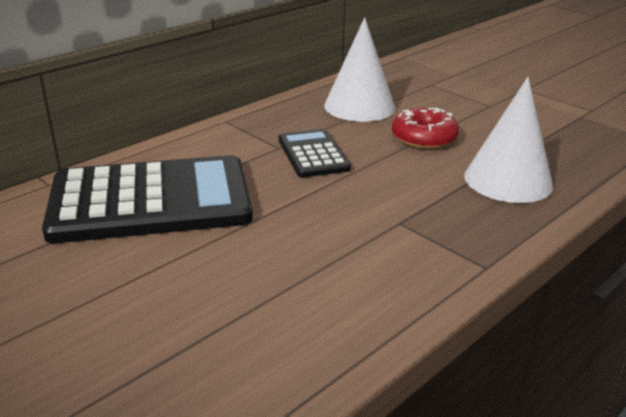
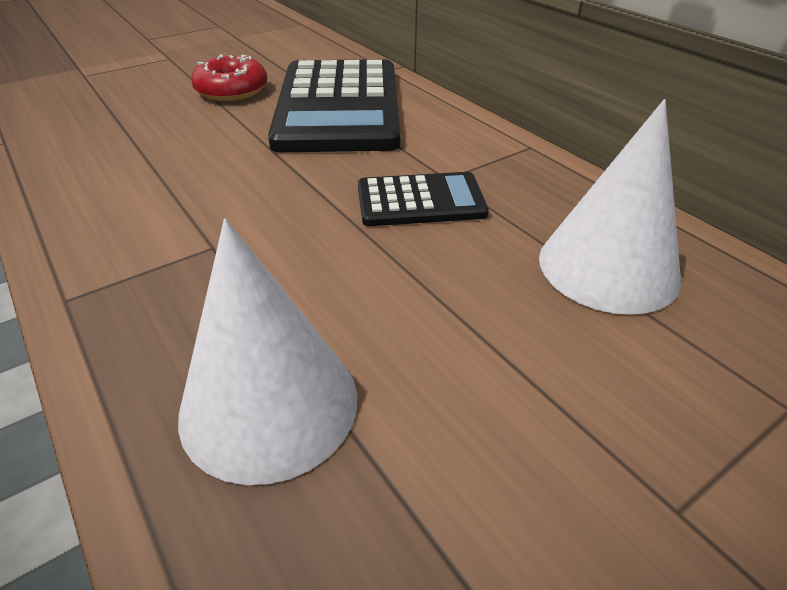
camera: 100 degrees right, 10 degrees up
red donut [392,107,459,149] -> red donut moved to [191,54,267,101]

